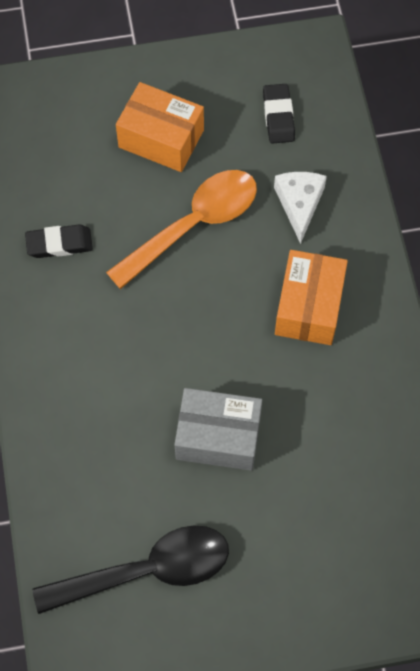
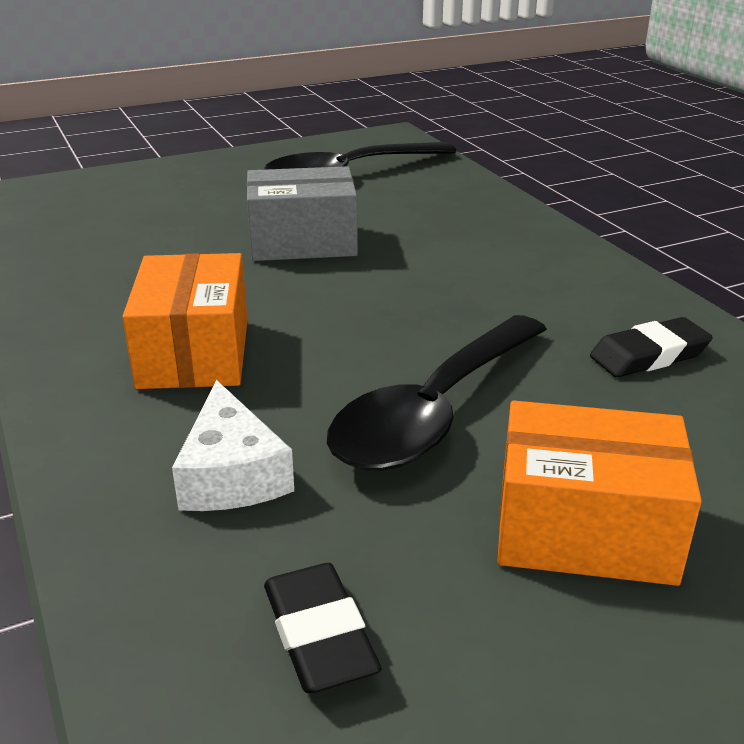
camera: 165 degrees right, 35 degrees down
orange spoon [106,170,257,289] -> black spoon [327,315,547,471]

